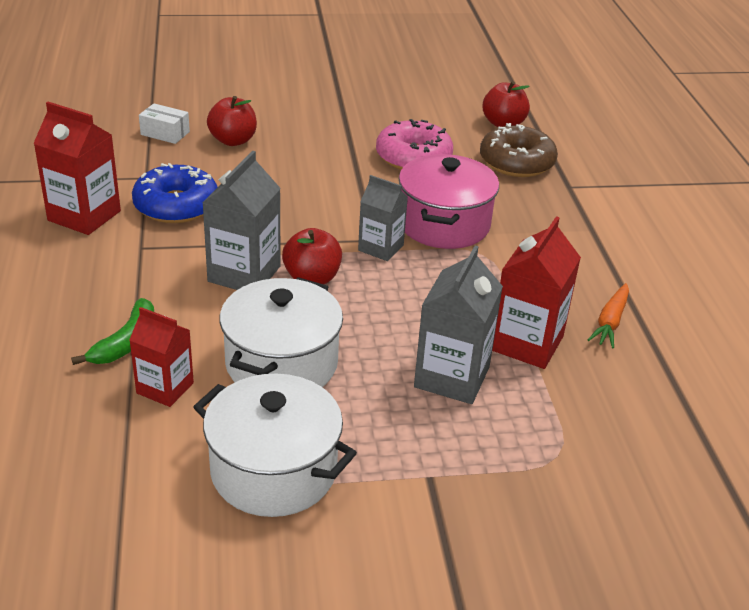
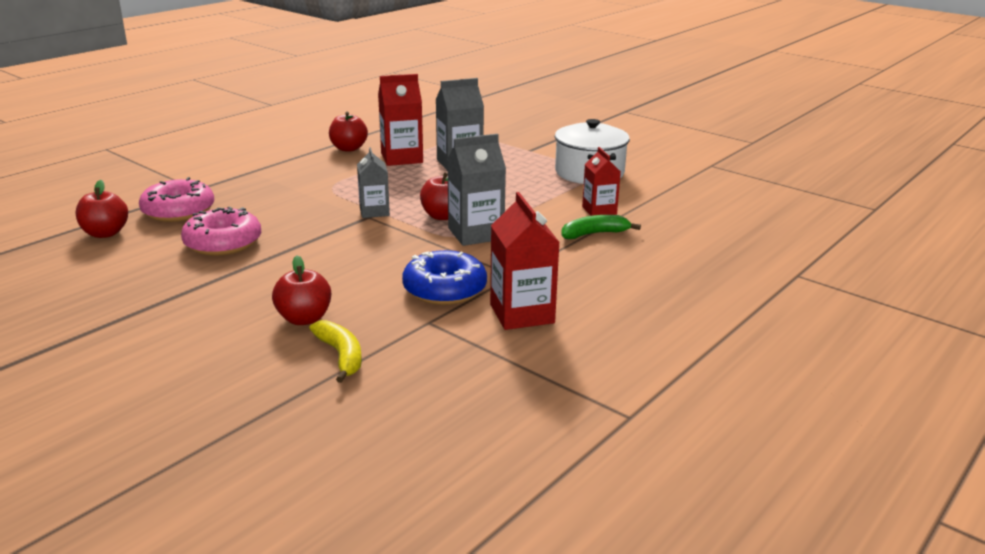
camera: 130 degrees left, 10 degrees down
white box [139,103,190,144] -> yellow banana [309,320,362,383]
white pot [220,277,343,387] -> none
pink pot [399,154,499,249] -> none
brown donut [480,123,558,177] -> pink donut [139,177,214,222]
orange carrot [588,283,629,348] -> red apple [329,112,368,152]

